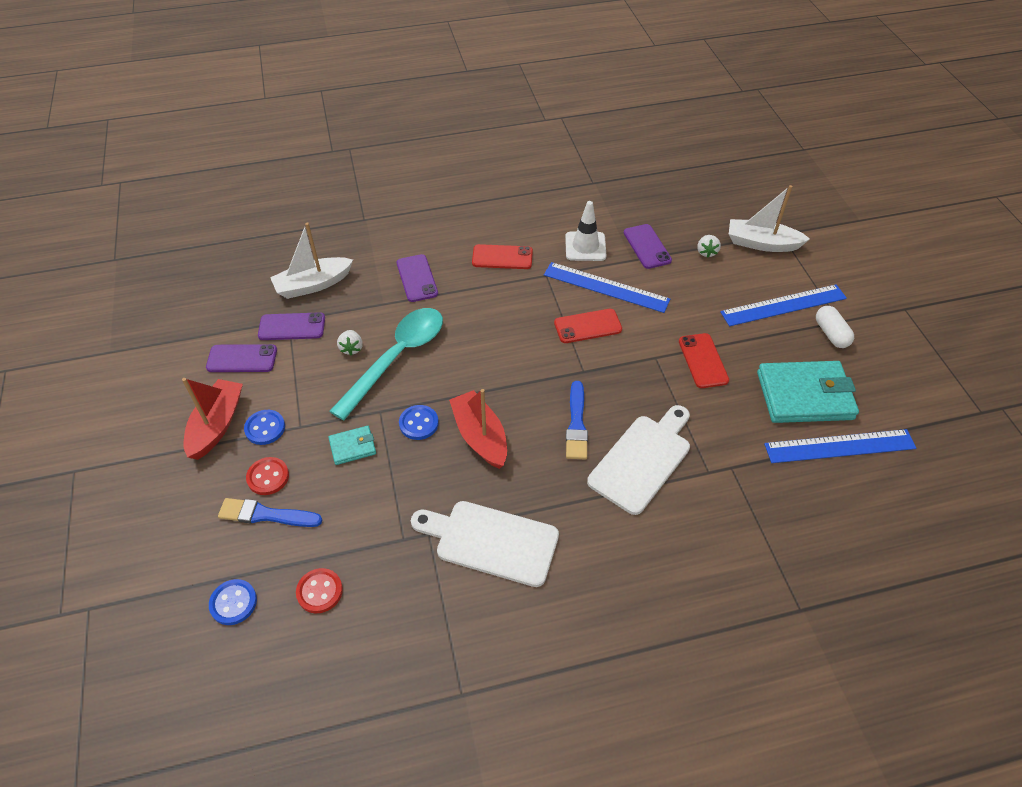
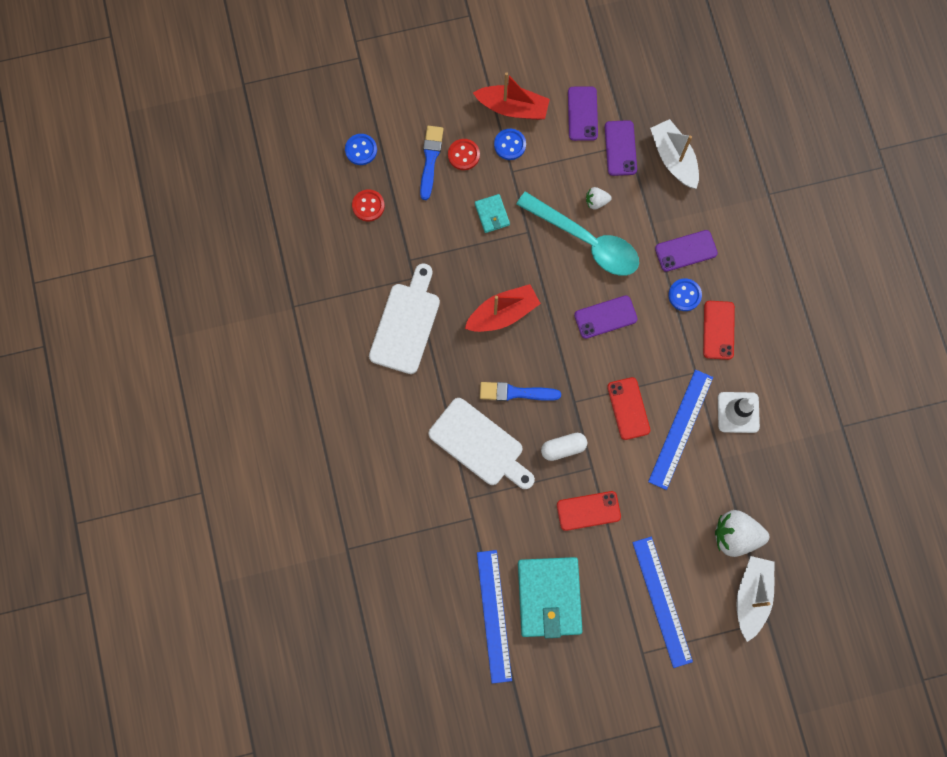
camera: 90 degrees right, 25 degrees up
blue button [399,405,439,440] -> blue button moved to [668,278,702,311]
purple phone [624,224,672,269] -> purple phone moved to [574,295,637,339]
white strawberry [697,235,721,258] -> white strawberry [715,510,769,557], size x1.96
white capsule [816,306,854,348] -> white capsule moved to [541,433,587,461]

